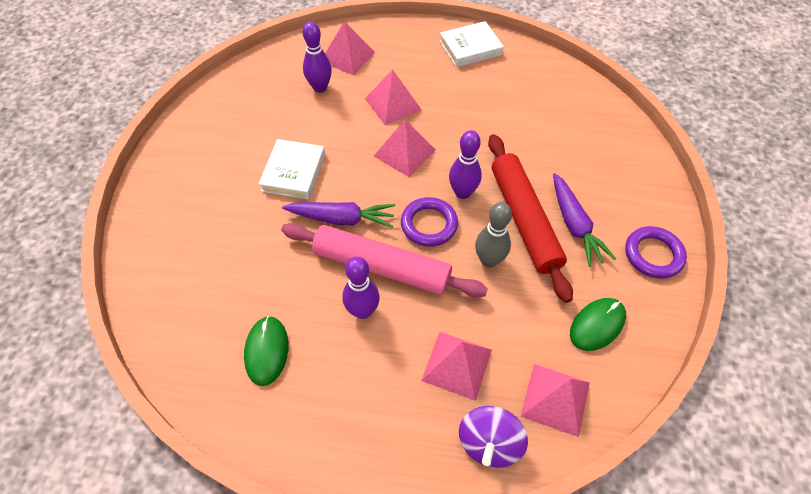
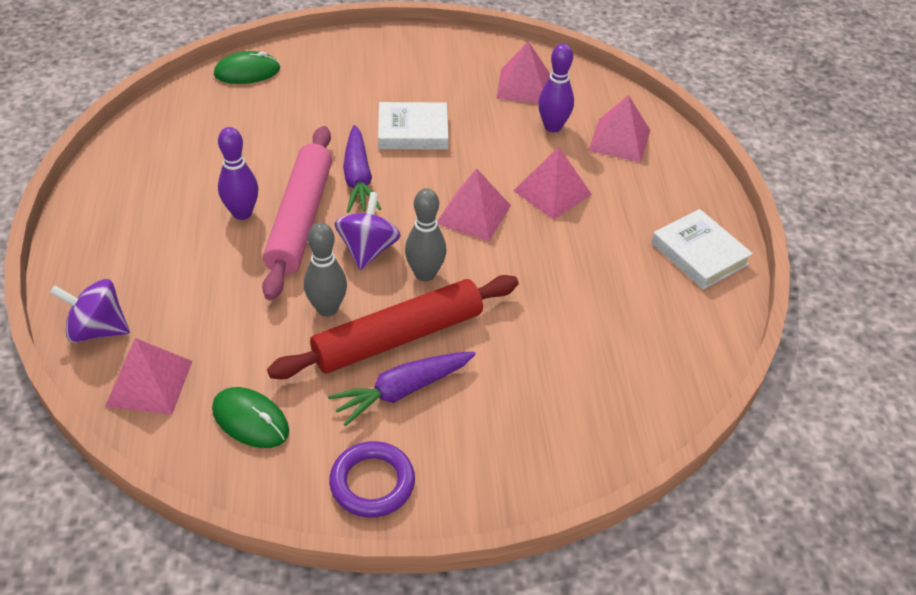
camera: 75 degrees right, 10 degrees down
green mouse [244,316,288,386] -> green mouse moved to [214,51,280,84]
purple ring [401,197,458,247] -> purple spinning top [334,192,400,270]
pink pyramid [421,332,492,401] -> pink pyramid moved to [496,41,550,103]
purple bowling pin [449,130,482,199] -> grey bowling pin [405,188,446,282]

